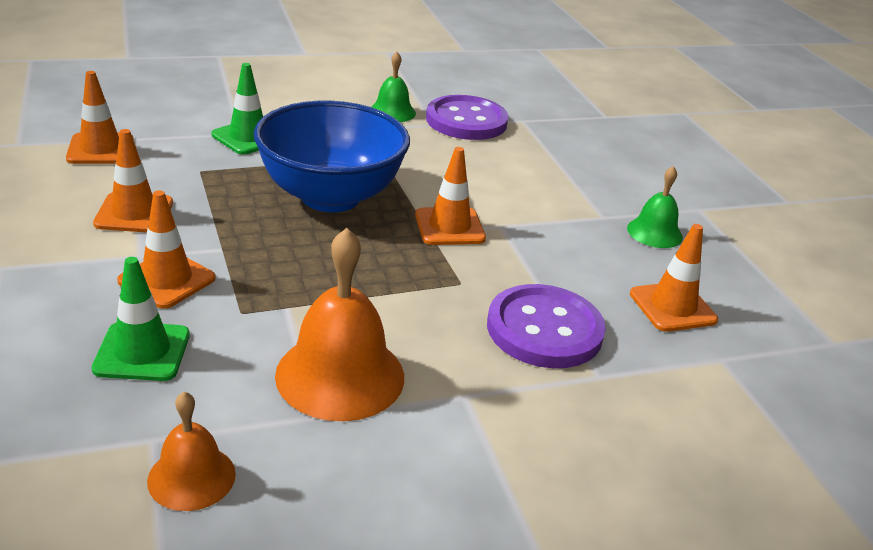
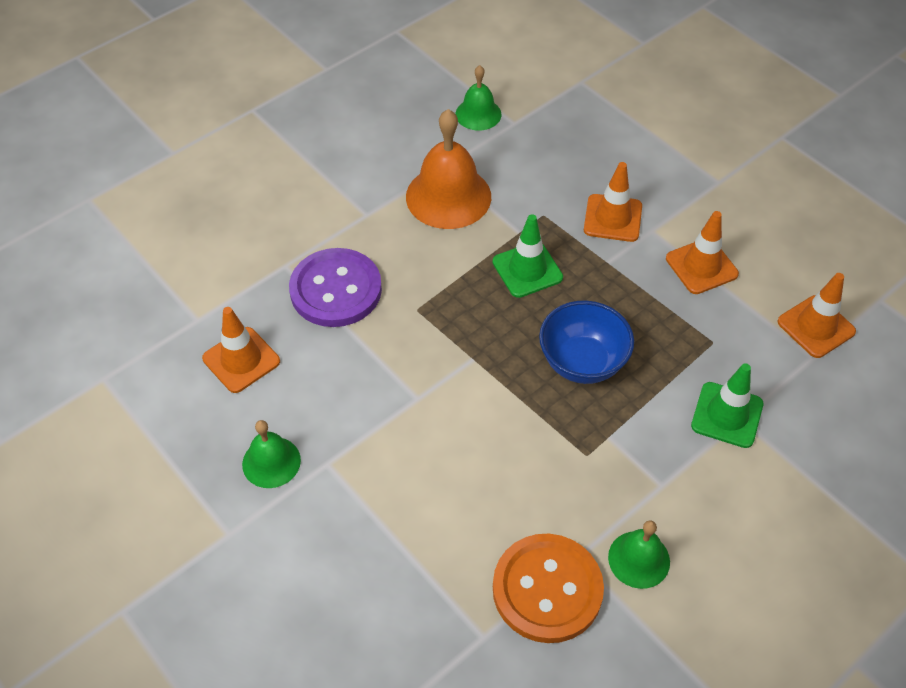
camera: 160 degrees right, 20 degrees up
green traffic cone [92,257,190,381] -> green traffic cone moved to [492,214,563,298]
orange bell [147,391,236,511] -> green bell [456,65,501,130]
blue bowl [254,101,410,212] -> blue bowl [539,301,634,384], size x0.63
orange traffic cone [415,147,486,245] -> none
purple button [426,95,508,140] -> orange button [493,534,604,643]

